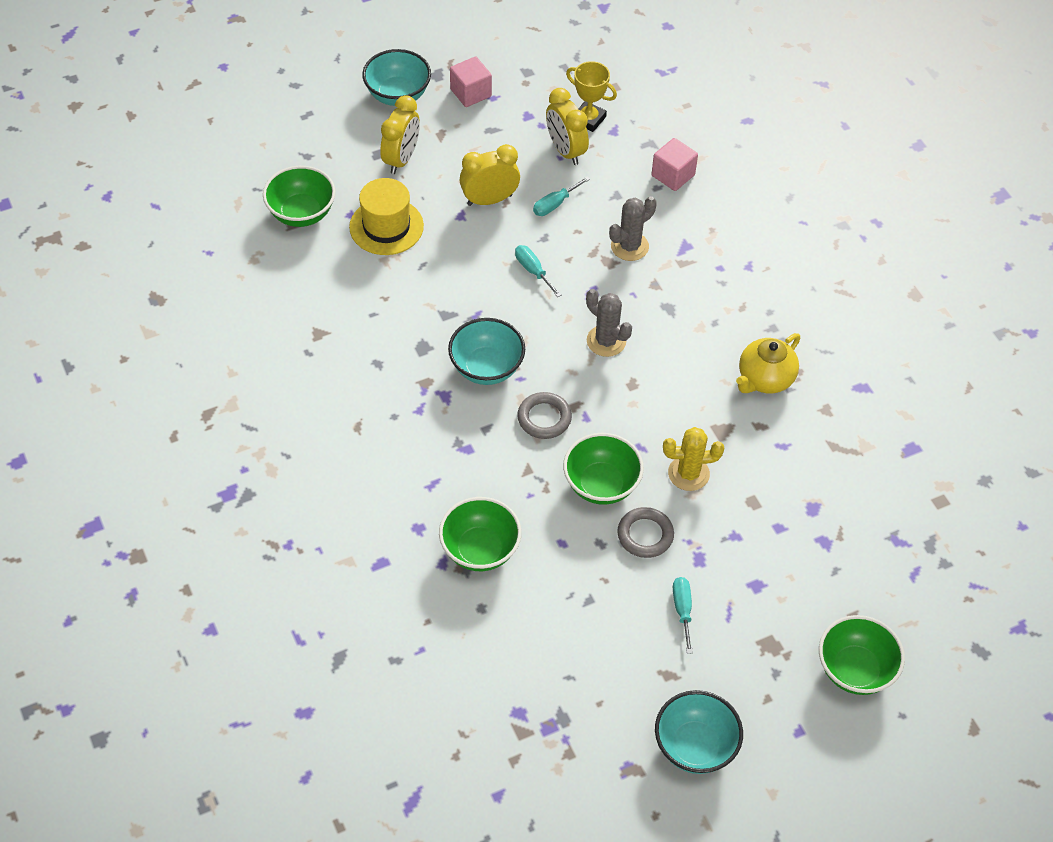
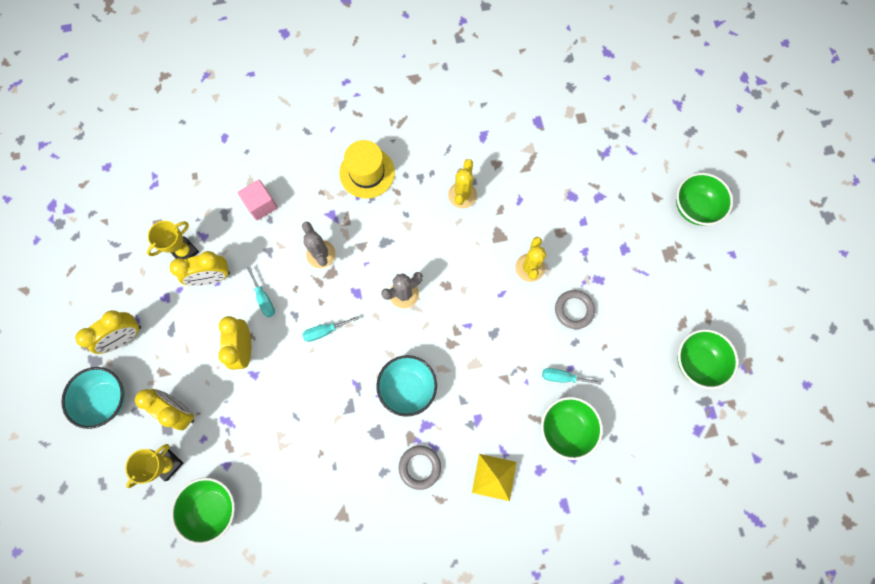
camera: 75 degrees left, 20 degrees up
yellow hat [349,178,424,255] -> yellow hat moved to [339,140,395,199]
pink cube [450,56,492,107] -> yellow clock [75,310,141,354]
grey ring [517,392,572,439] -> grey ring moved to [399,446,441,490]
green bowl [563,433,644,505] -> green bowl moved to [677,329,739,389]
turquoise bowl [655,690,743,774] -> none
turquoise screwdriver [673,577,693,654] -> turquoise screwdriver moved to [542,368,601,385]
yellow teapot [736,333,800,393] -> yellow cactus [448,159,477,208]
none -> yellow trophy [125,444,183,488]
none -> yellow pyramid [472,454,517,501]

